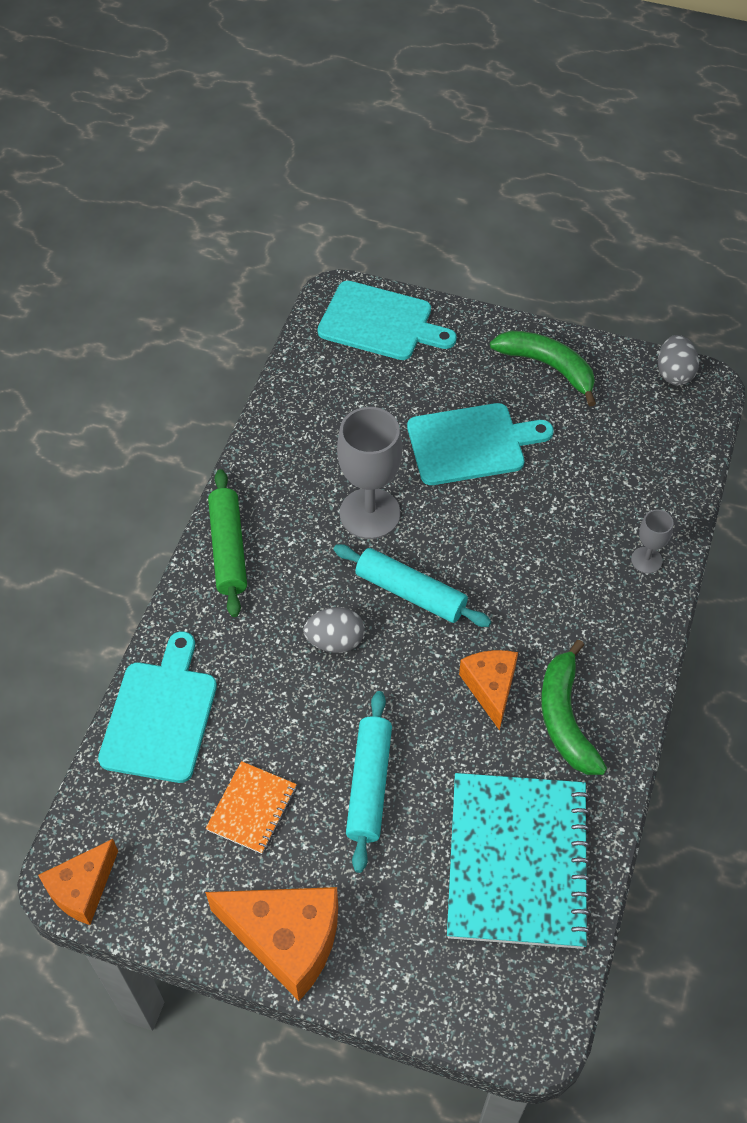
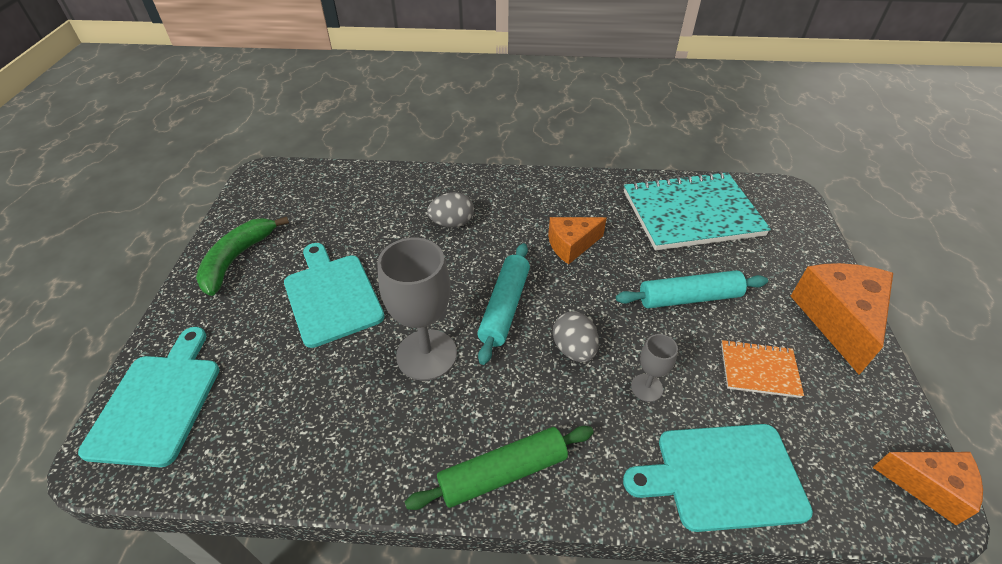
camera: 105 degrees left, 10 degrees down
green banana [541,640,607,775] -> none
grey goblet [631,510,673,573] -> grey goblet moved to [631,334,678,402]
grey egg [658,335,699,385] -> grey egg moved to [427,192,474,227]

